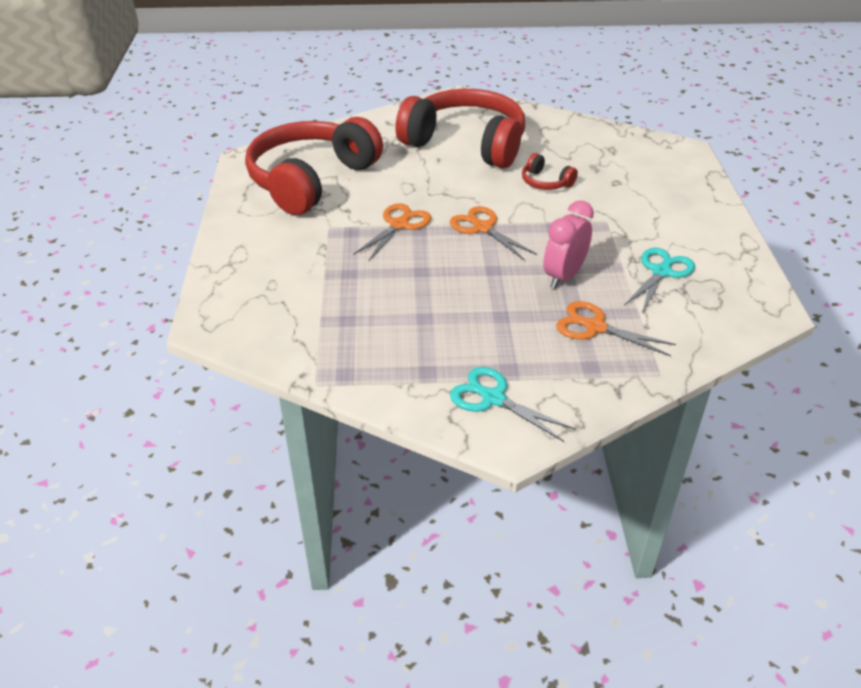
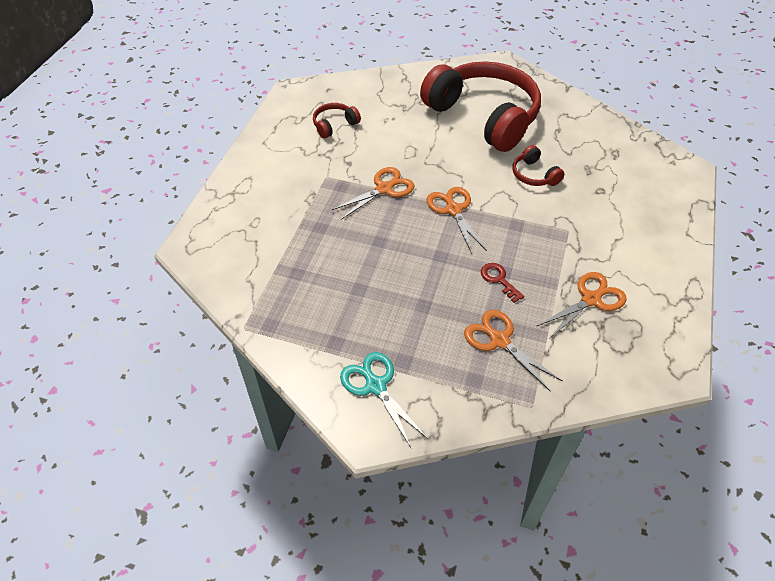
camera: 20 degrees right, 10 degrees up
red headphones [245,117,383,215] -> red headphones [313,103,361,138], size x0.40
pink clock [543,200,594,289] -> red key [481,263,524,303]
turquoise scissors [624,248,695,313] -> orange scissors [537,272,626,339]

